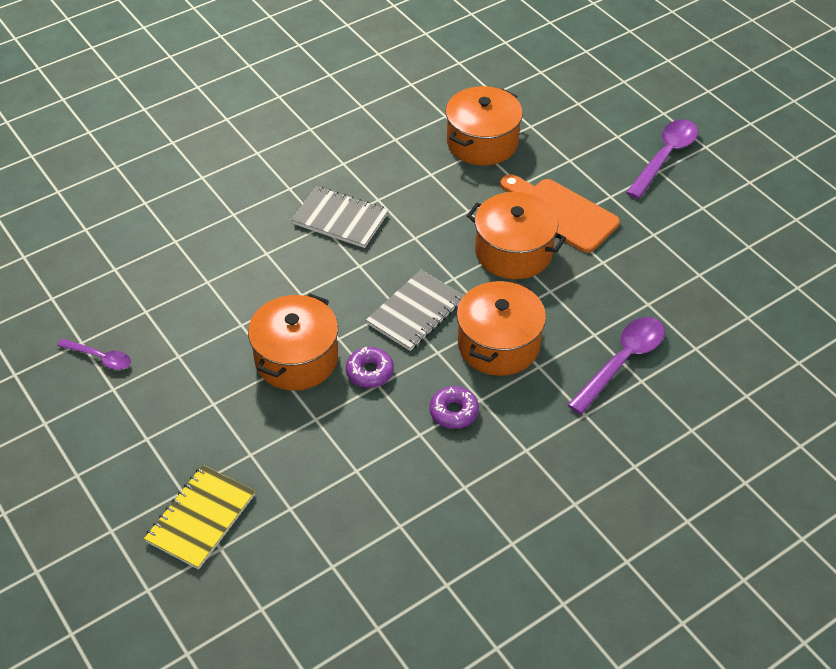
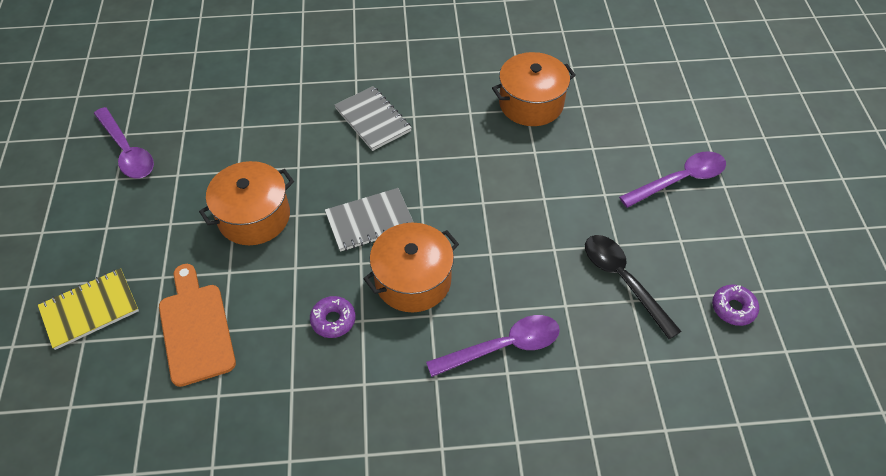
camera: 30 degrees right, 5 degrees up
purple spoon [57,339,131,370] -> purple spoon [94,107,154,179], size x1.72
purple donut [346,347,394,388] -> purple donut moved to [712,285,759,326]
orange pot [467,192,566,279] -> none
orange cutting board [500,174,620,253] -> orange cutting board moved to [159,264,236,387]
none -> black spoon [585,235,682,339]

